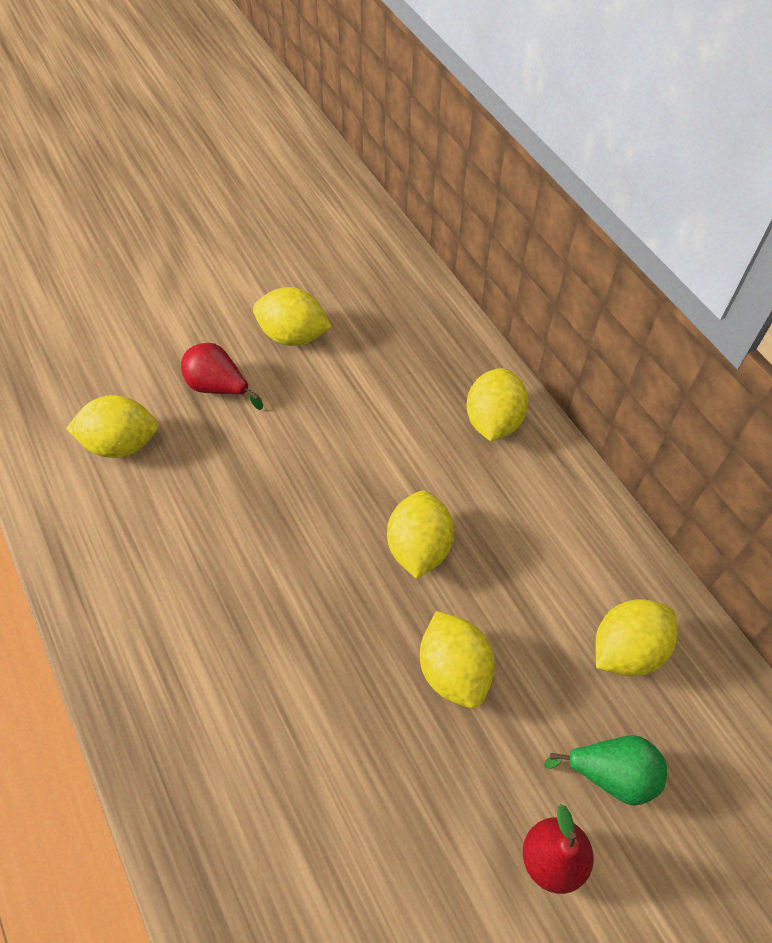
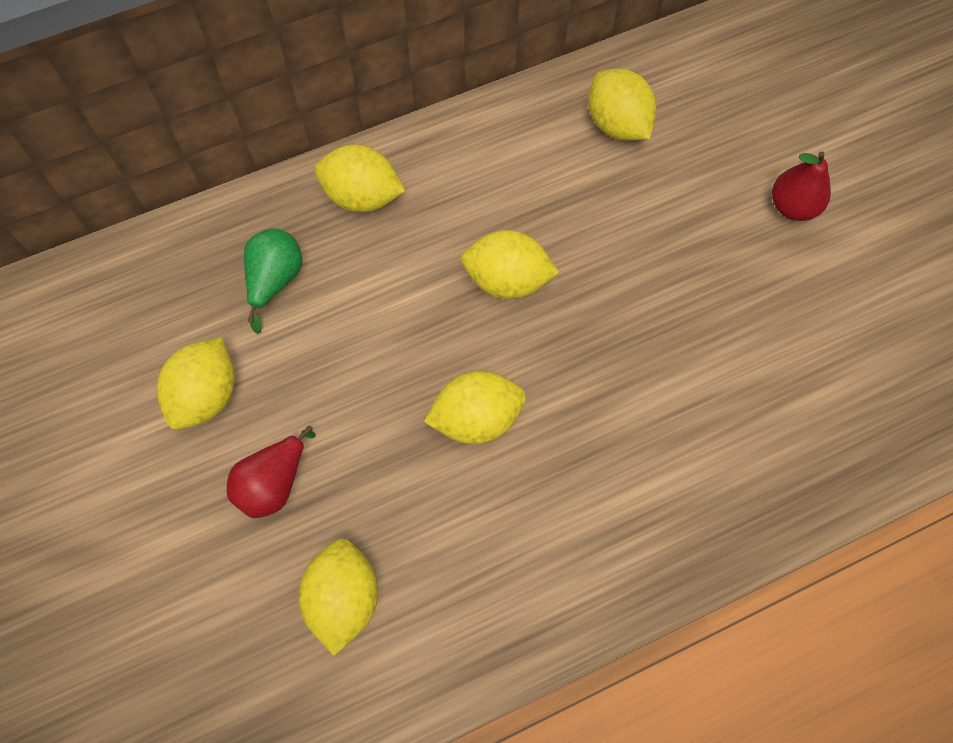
camera: 85 degrees left, 10 degrees up
yellow lemon [420,611,495,708] -> yellow lemon moved to [424,371,526,444]
green pear [544,735,667,806] -> green pear moved to [244,228,302,334]

